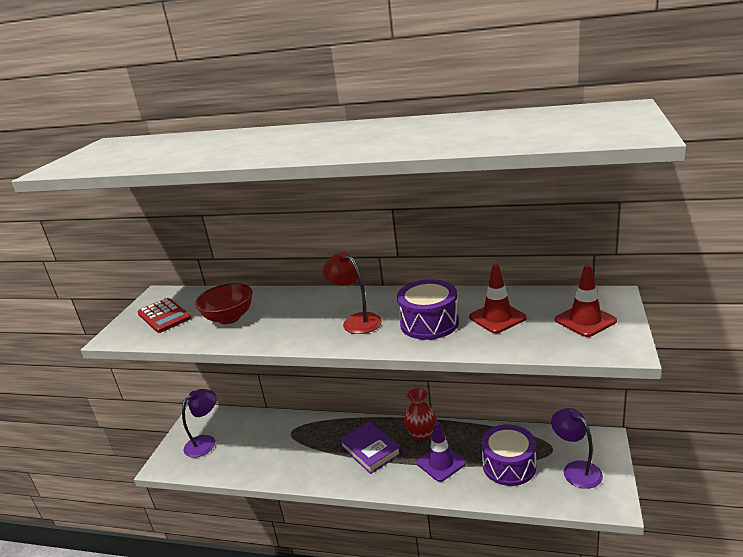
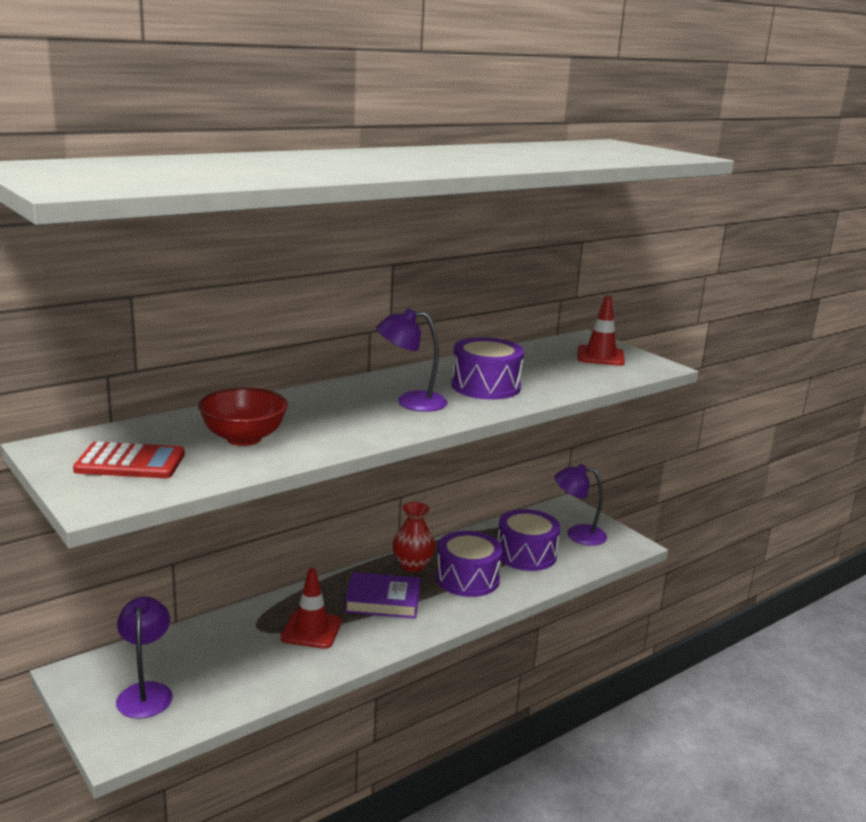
camera: 55 degrees left, 5 degrees down
red lamp [323,252,382,334] -> purple lamp [376,308,448,412]
purple traffic cone [416,422,466,482] -> purple drum [436,531,503,597]
red traffic cone [469,264,527,334] -> red traffic cone moved to [280,568,342,649]

